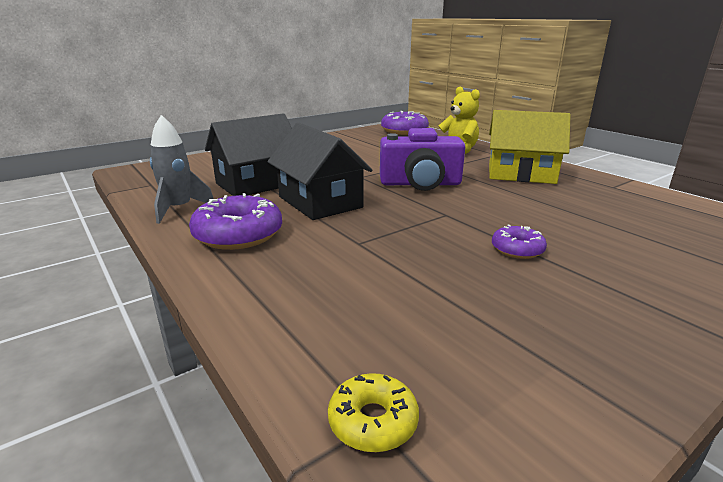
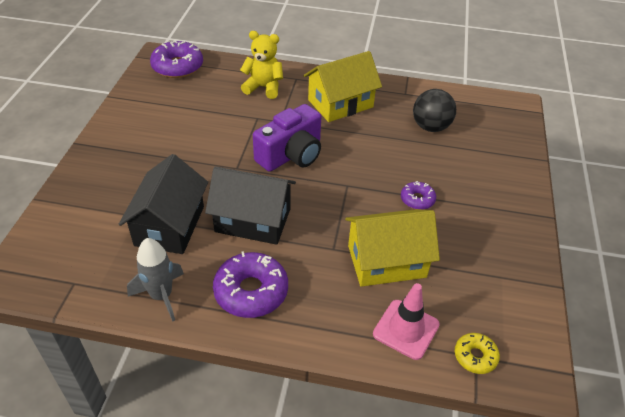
camera: 45 degrees left, 20 degrees up
none -> yellow house [345,209,440,287]
none -> pink traffic cone [373,283,440,360]
none -> black ball [413,89,456,132]

